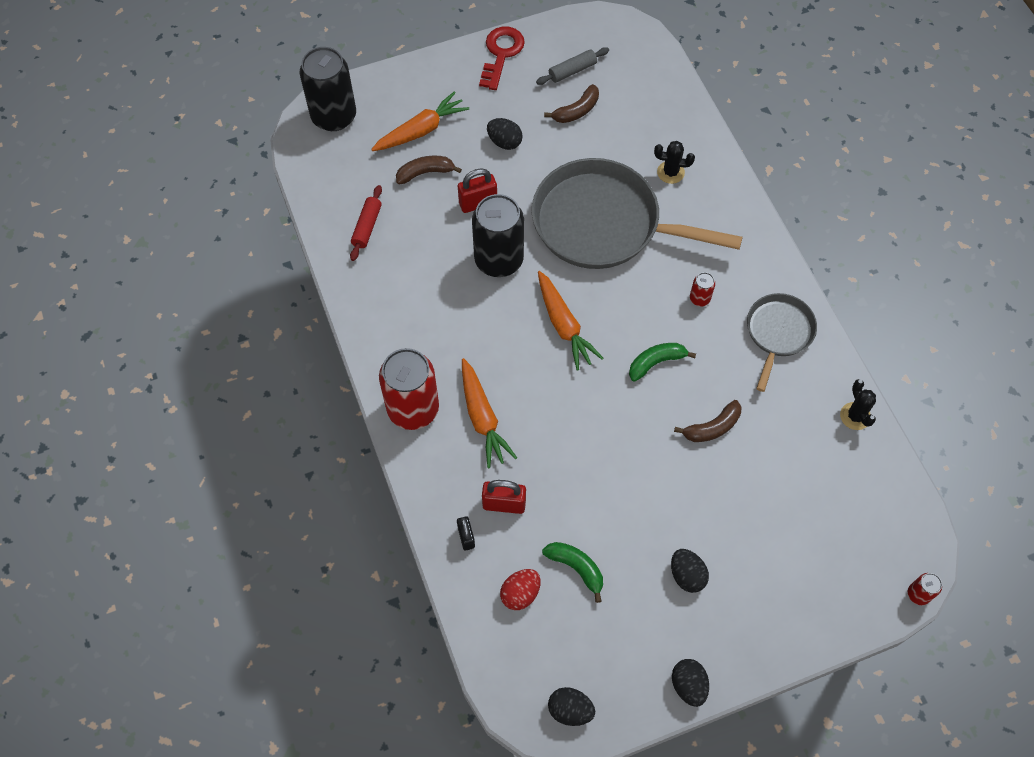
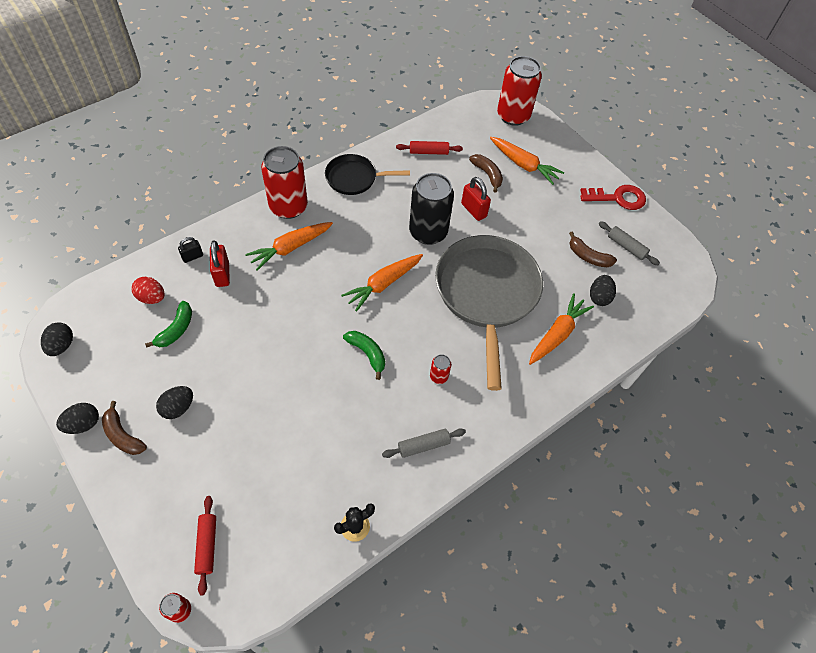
camera: 70 degrees right, 5 degrees down
black can [300,47,356,131] -> red can [497,56,542,126]
black egg [487,118,523,150] -> black egg moved to [590,275,616,306]
black cactus [654,141,695,184] -> orange carrot [529,293,594,365]
brown banana [674,400,741,442] -> brown banana moved to [102,401,147,455]
grey pan [747,293,817,392] -> grey rolling pin [382,428,466,458]
none -> red rolling pin [194,496,216,596]
none -> black pan [325,154,410,195]

